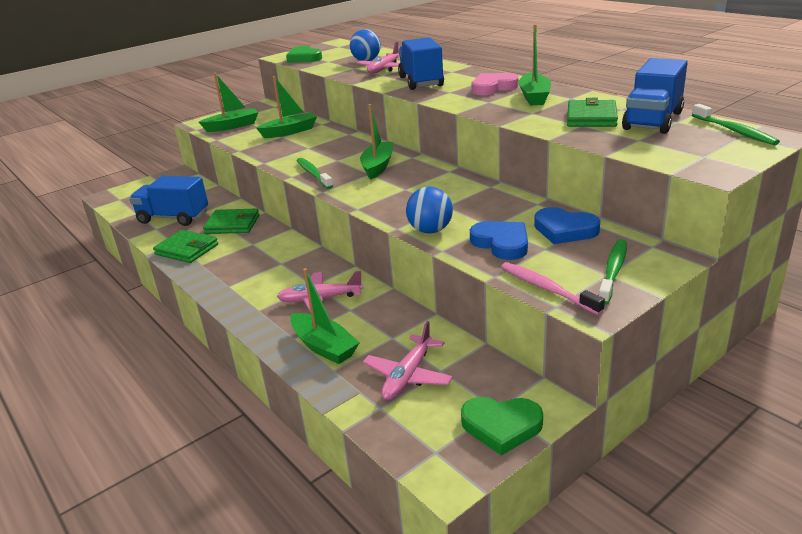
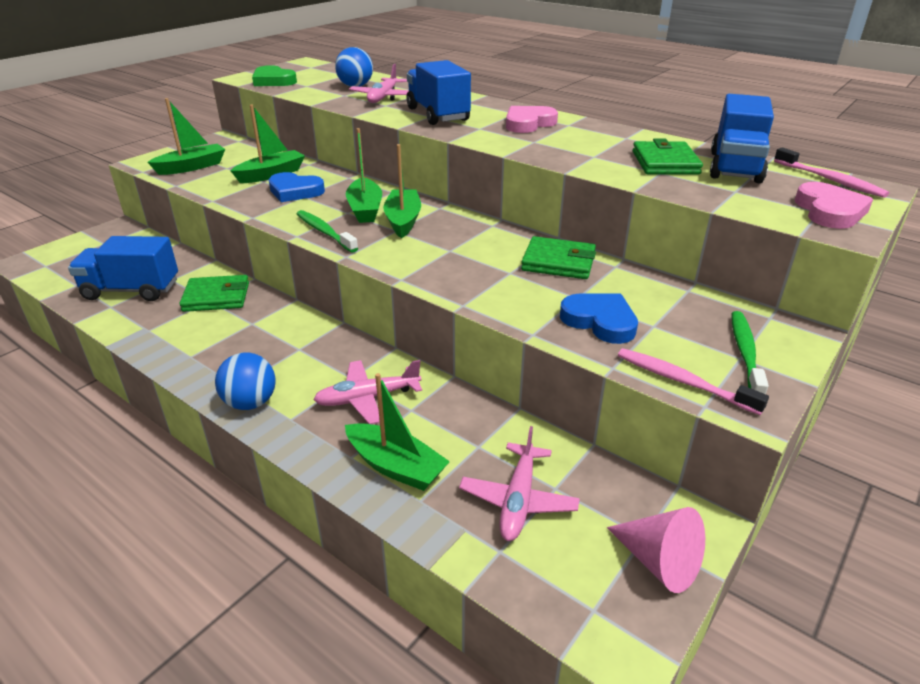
camera: 15 degrees left, 5 degrees up
green wallet [153,230,218,263] -> green wallet moved to [521,236,596,279]
blue ball [406,187,453,234] -> blue ball moved to [215,353,276,410]
green heart [461,397,543,456] -> pink cone [607,507,705,593]
green boat [518,24,551,105] -> green boat moved to [346,128,382,223]
blue heart [534,207,600,244] -> blue heart moved to [269,172,325,202]
green toothbrush [692,104,780,146] -> pink toothbrush [774,148,889,198]
none -> pink heart [795,182,873,229]

